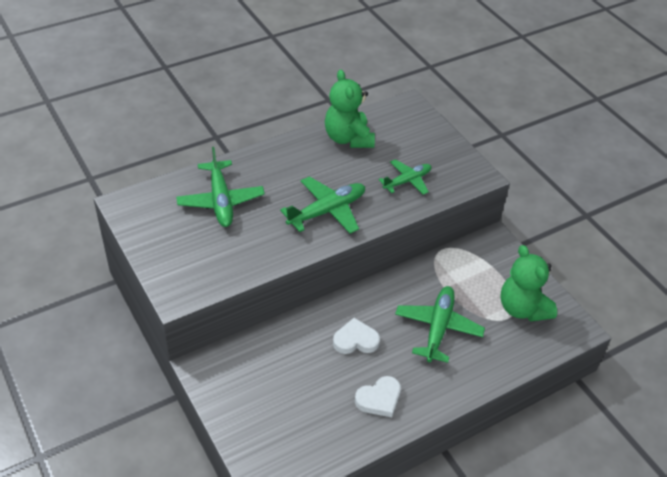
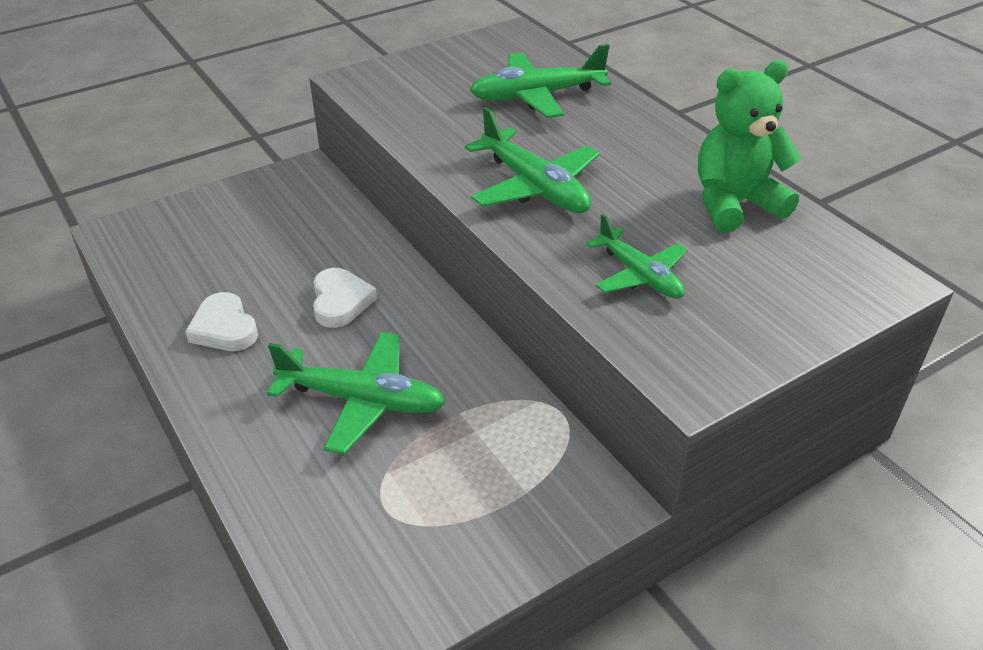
camera: 90 degrees right, 5 degrees down
green teddy bear [500,245,557,322] -> none

